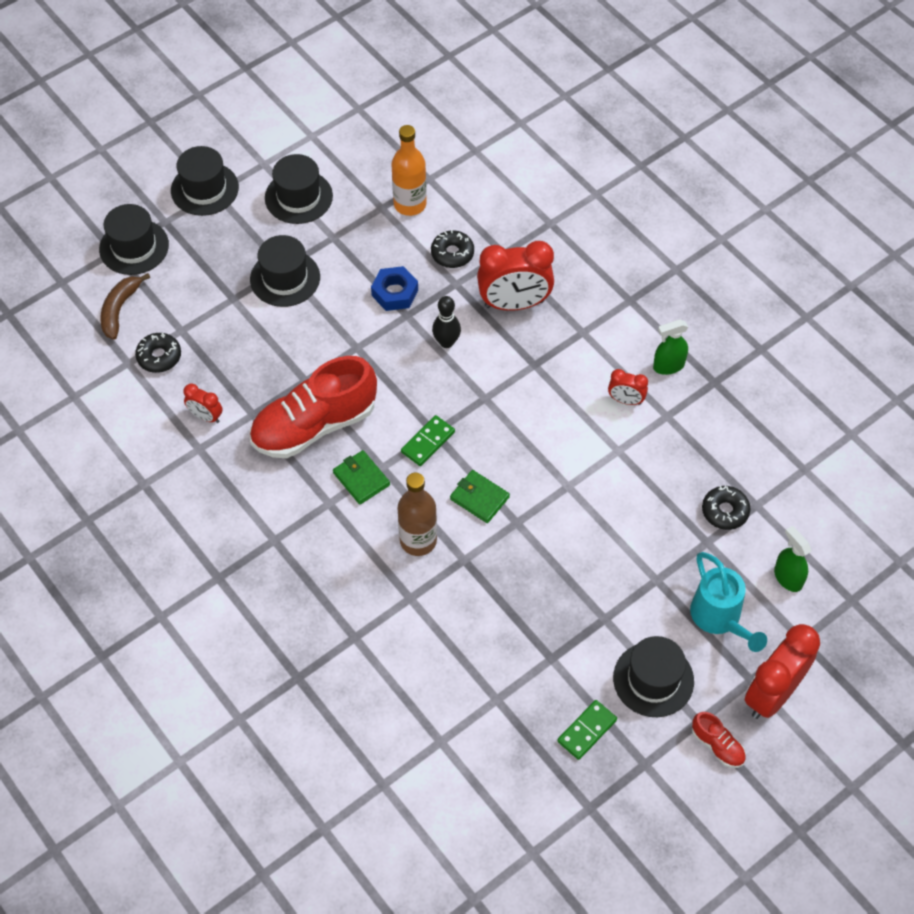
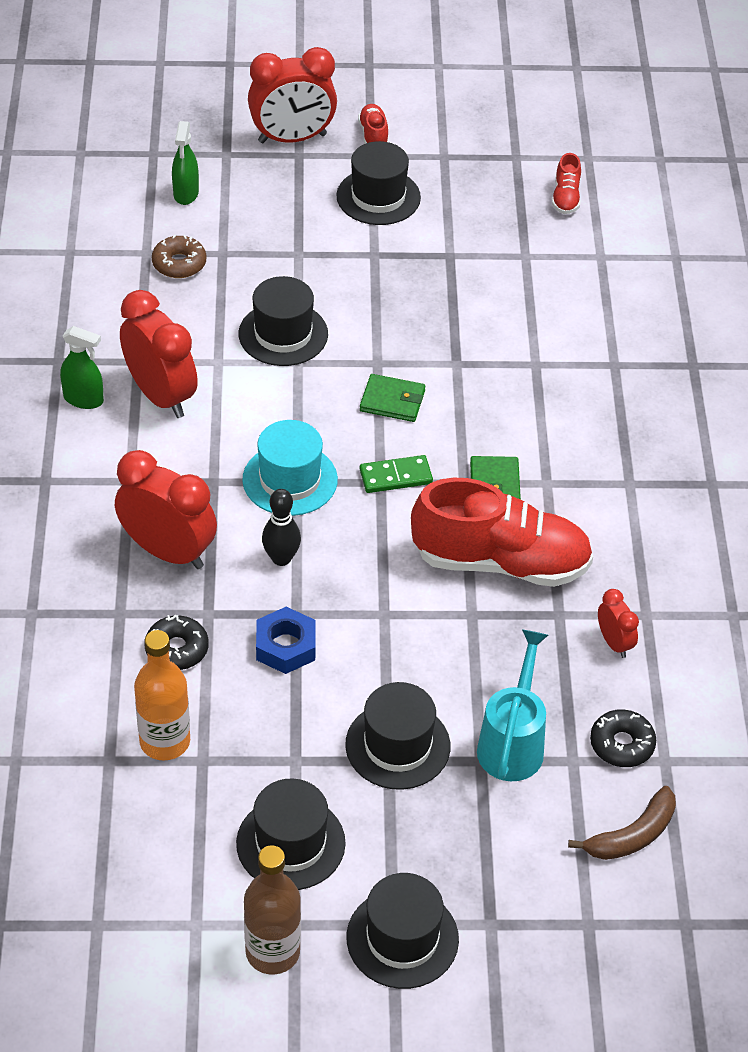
camera: 145 degrees left, 10 degrees down
black hat [99,204,169,275] -> black hat moved to [239,276,328,366]
brown bottle [398,473,437,556] -> brown bottle moved to [244,845,301,975]
green wallet [450,470,510,523] -> green wallet turned 60 degrees counterclockwise [360,374,425,422]
green domino [557,700,617,760] -> none
red clock [608,369,648,405] -> red clock [120,290,198,418], size x2.01
turquoise watering can [690,552,767,652] -> turquoise watering can moved to [477,629,548,781]
black donut [702,486,750,530] -> brown donut [152,235,206,278]
none -> turquoise hat [242,420,338,516]
none -> red shoe [552,153,581,214]

